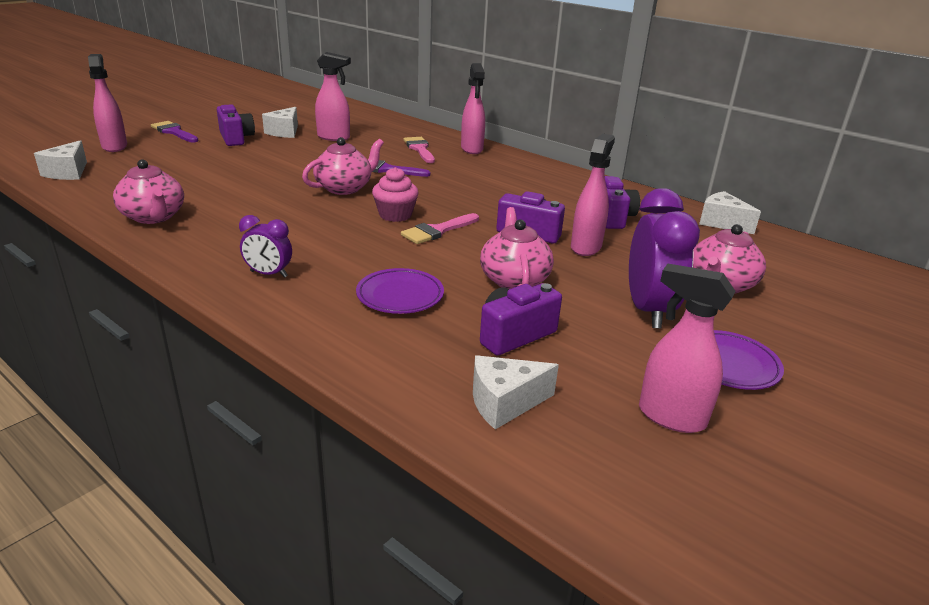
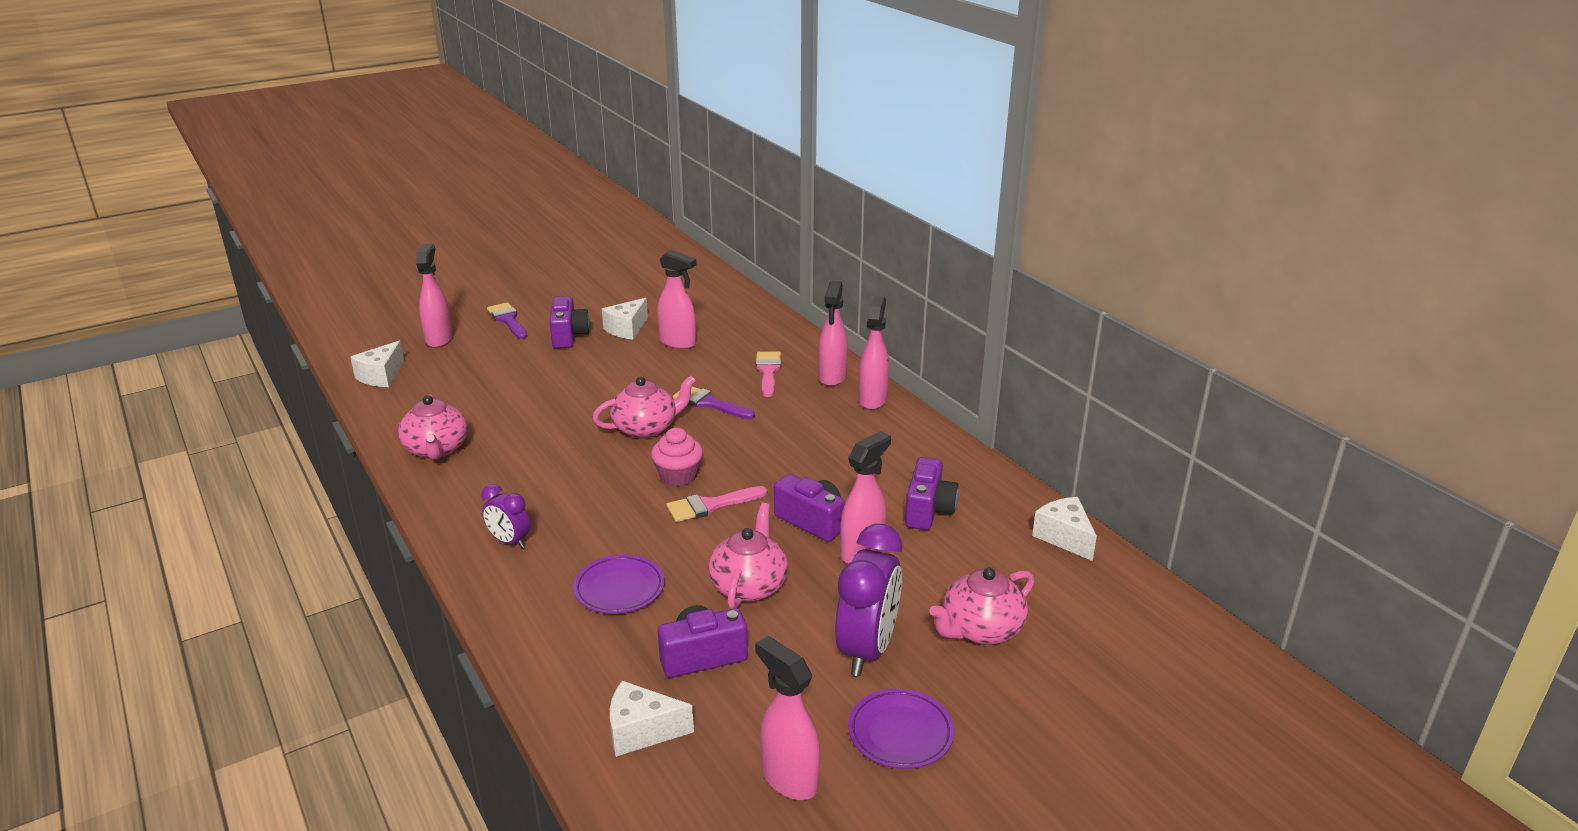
camera: 20 degrees right, 0 degrees up
none -> pink spray bottle [858,296,889,410]

